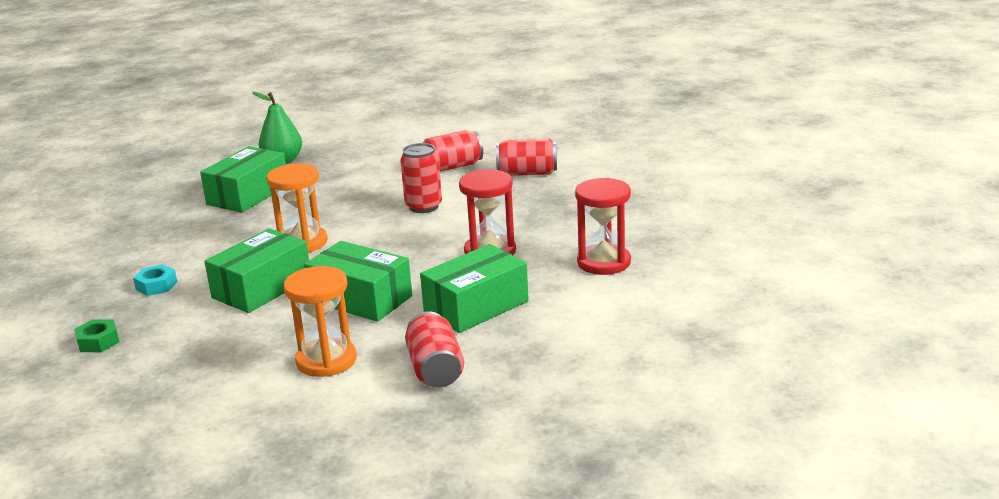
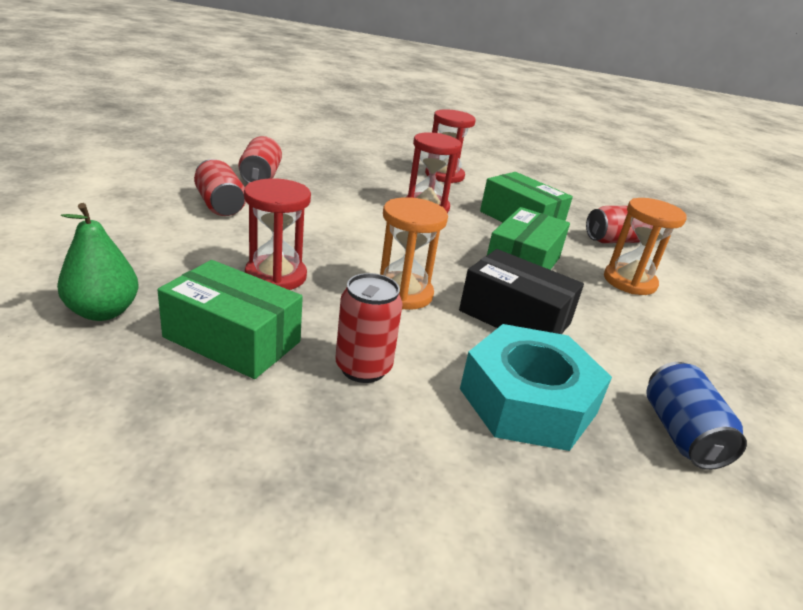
camera: 100 degrees left, 5 degrees up
green nut [74,319,120,352] -> blue can [646,362,747,470]
turquoise nut [133,264,177,296] -> turquoise nut [460,324,612,451], size x2.43
green box [204,228,309,313] -> black box [459,249,584,334]
red can [400,143,442,213] -> red can moved to [335,273,403,383]
none -> red hourglass [244,179,311,290]

